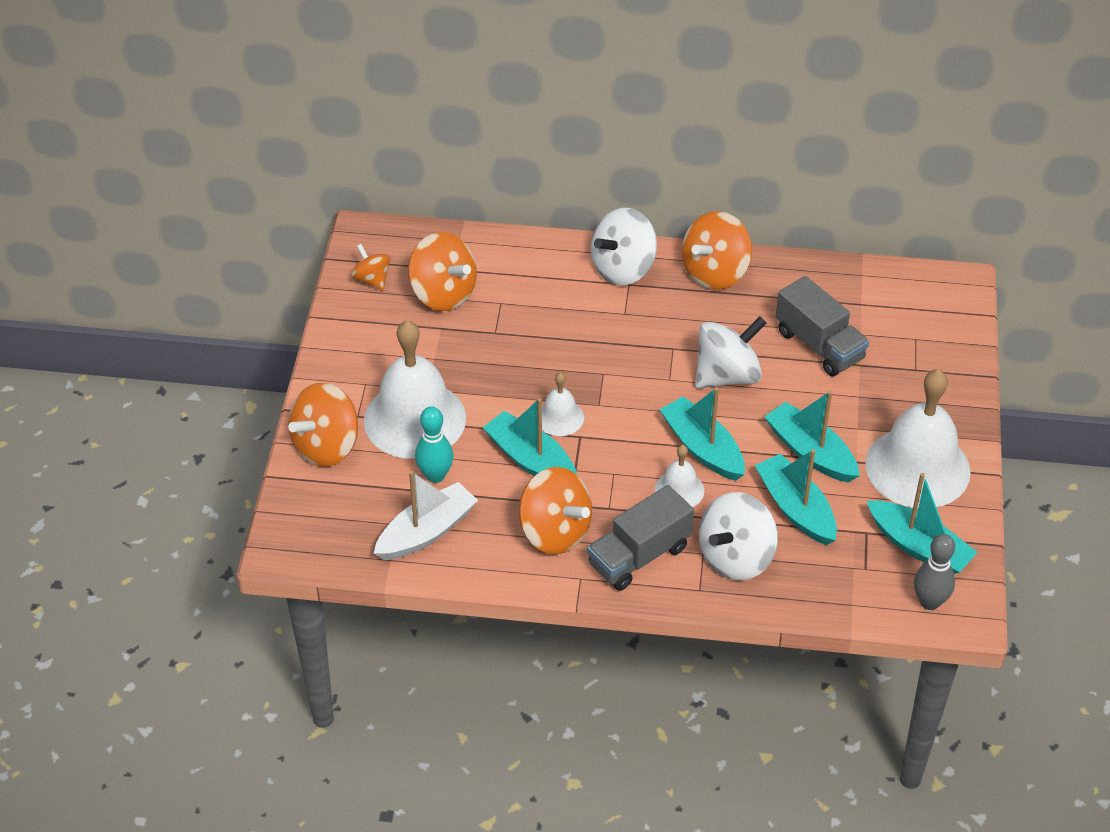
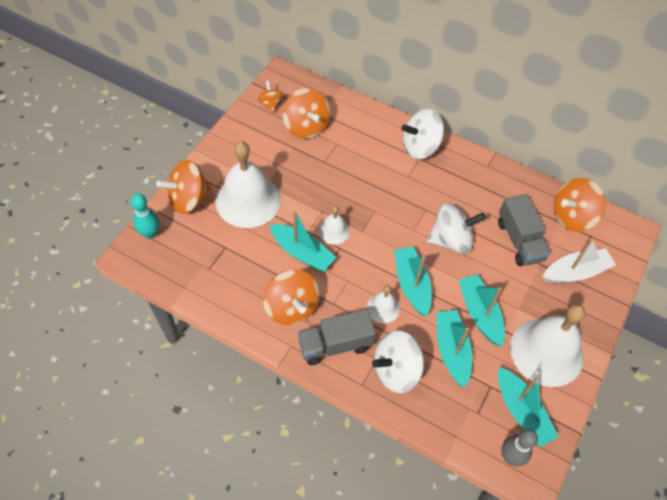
camera: 20 degrees right, 10 degrees up
white boat [374,471,478,560] -> white boat moved to [542,238,616,283]
turquoise bowling pin [415,406,454,483] -> turquoise bowling pin moved to [131,193,159,239]
turquoise boat [482,398,577,476] -> turquoise boat turned 150 degrees clockwise [269,211,336,272]
orange spinning top [682,211,752,290] -> orange spinning top moved to [554,178,606,232]

